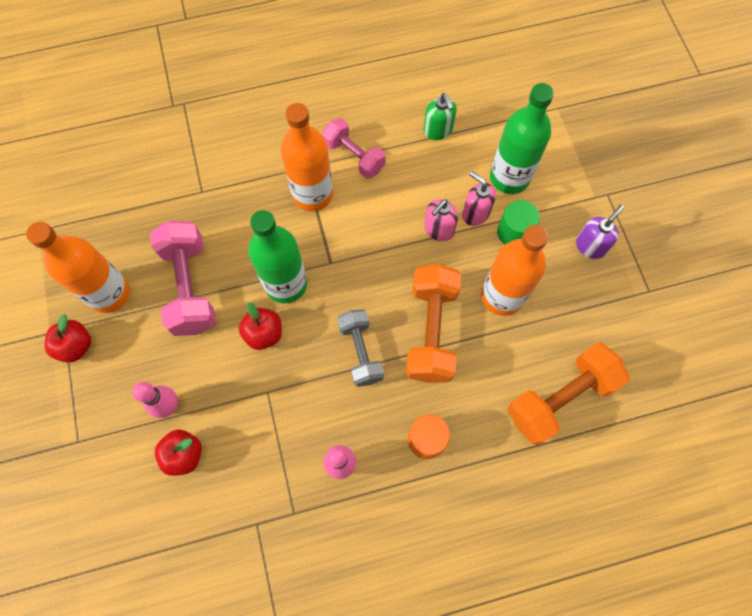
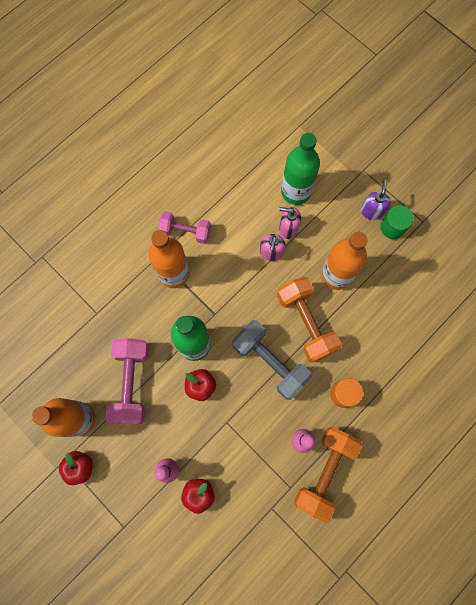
camera: 30 degrees left, 5 degrees up
pink dumbbell [150,221,216,336] -> pink dumbbell turned 45 degrees clockwise [105,338,149,424]
grey dumbbell [337,309,384,387] -> grey dumbbell [232,320,312,400], size x1.53
green soap dispenser [424,93,457,140] -> none
green cylinder [497,200,540,245] -> green cylinder moved to [380,205,414,239]
orange dumbbell [508,343,630,445] -> orange dumbbell moved to [294,427,362,523]

